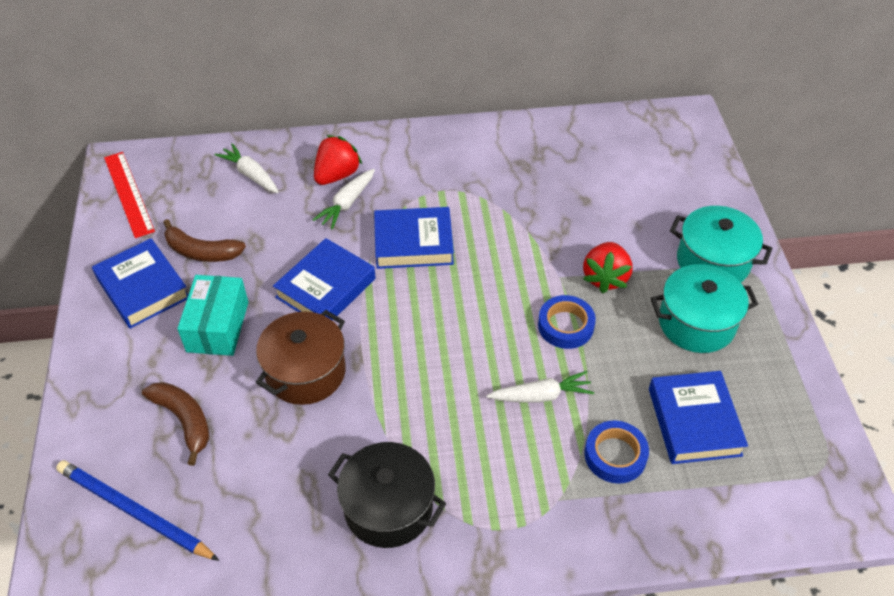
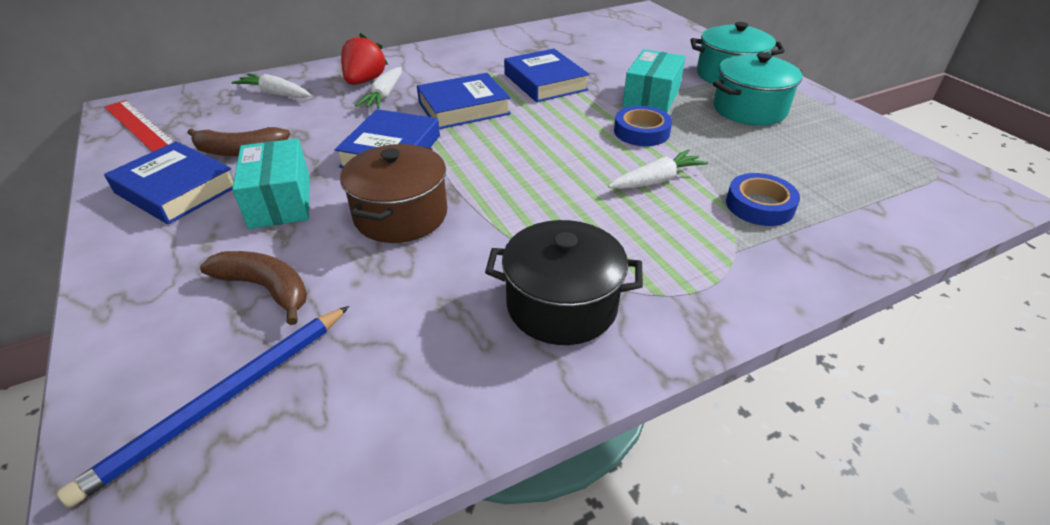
camera: 20 degrees left, 10 degrees down
blue pencil [56,460,219,561] -> blue pencil turned 60 degrees counterclockwise [57,306,349,508]
red strawberry [583,242,633,293] -> turquoise box [623,49,686,113]
blue book [649,371,748,464] -> blue book moved to [504,49,590,102]

